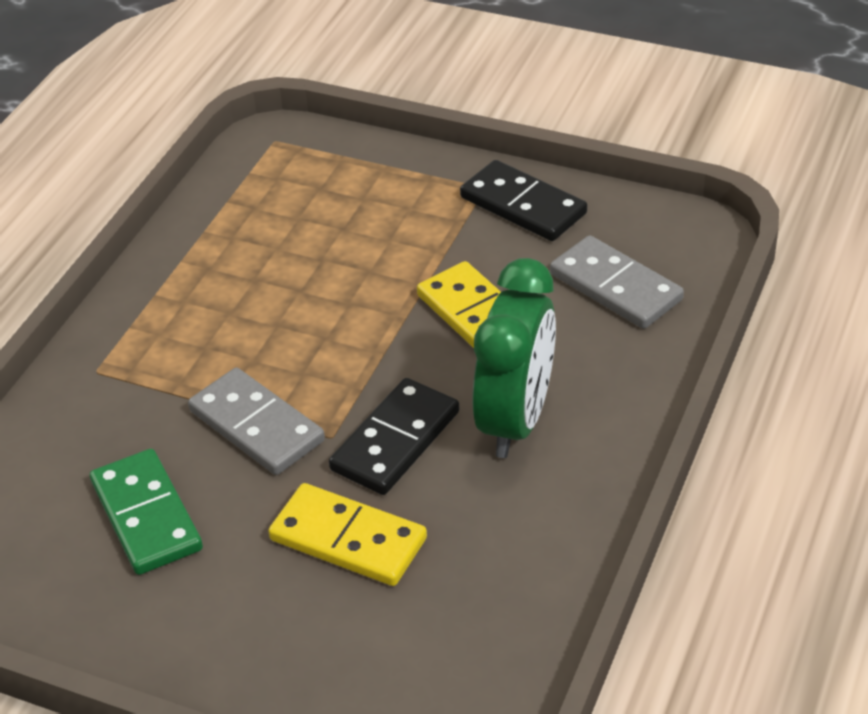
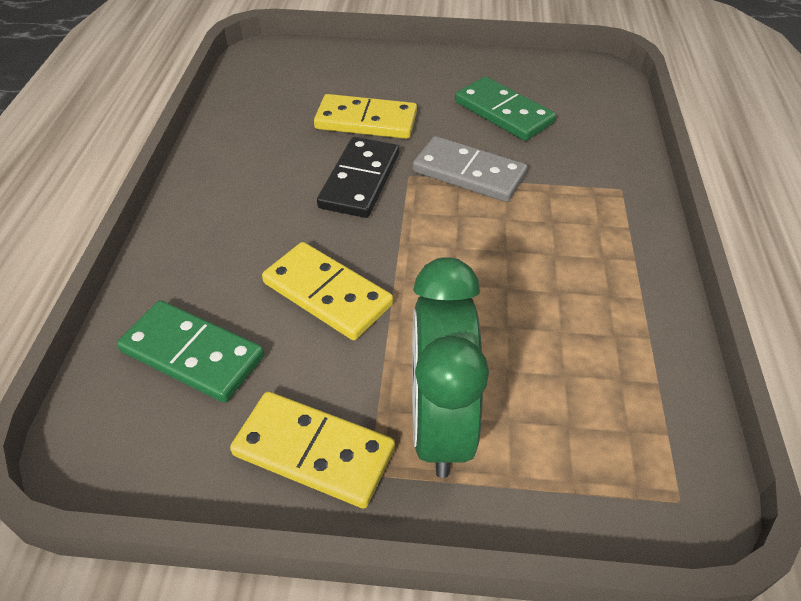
camera: 160 degrees right, 5 degrees up
black domino [460,160,587,241] -> yellow domino [230,392,395,508]
green clock [473,258,556,458] -> green clock moved to [412,257,489,478]
grey domino [550,235,684,329] -> green domino [117,300,264,403]

